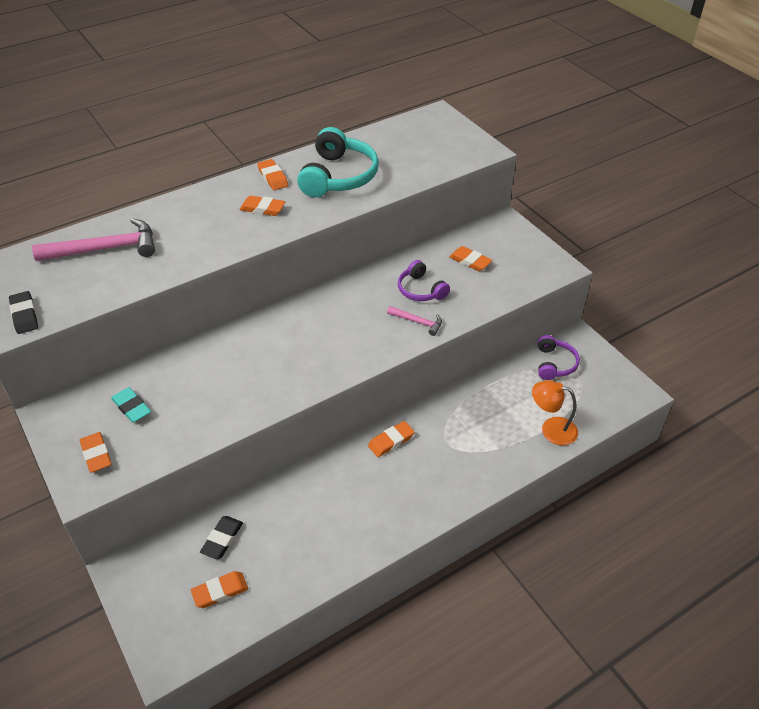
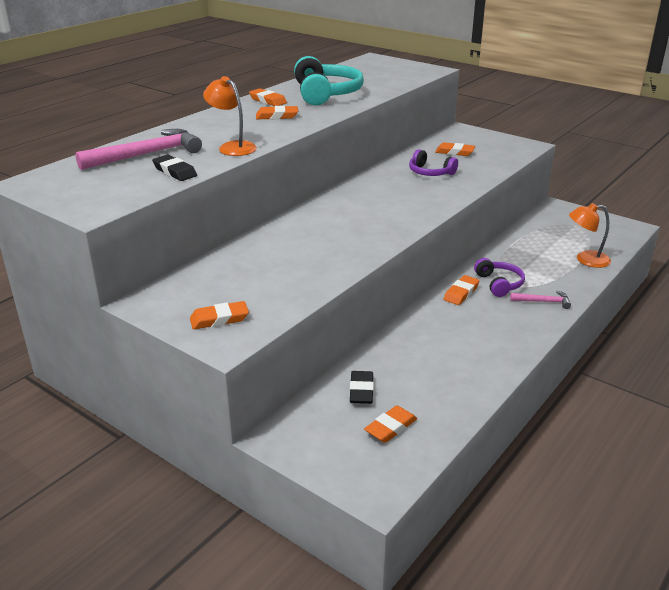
camera: 20 degrees left, 15 degrees down
black eraser [9,291,38,334] -> black eraser moved to [152,155,197,181]
orange eraser [79,432,112,473] -> orange eraser turned 60 degrees counterclockwise [190,301,249,329]
turquoise eraser [111,387,151,423] -> none
pink hammer [387,306,442,336] -> pink hammer moved to [510,291,571,309]
purple headphones [538,335,580,380] -> purple headphones moved to [474,258,525,297]
none -> orange lamp [203,76,257,156]

